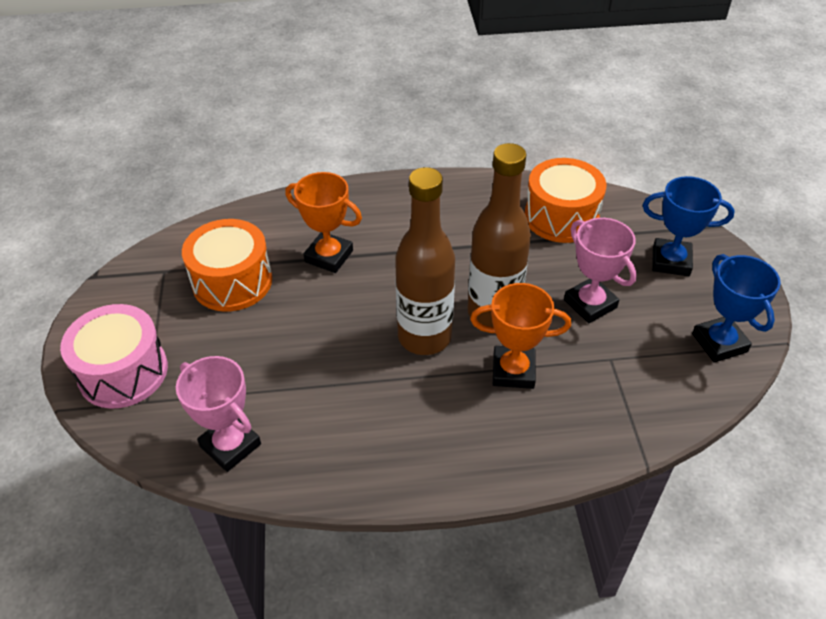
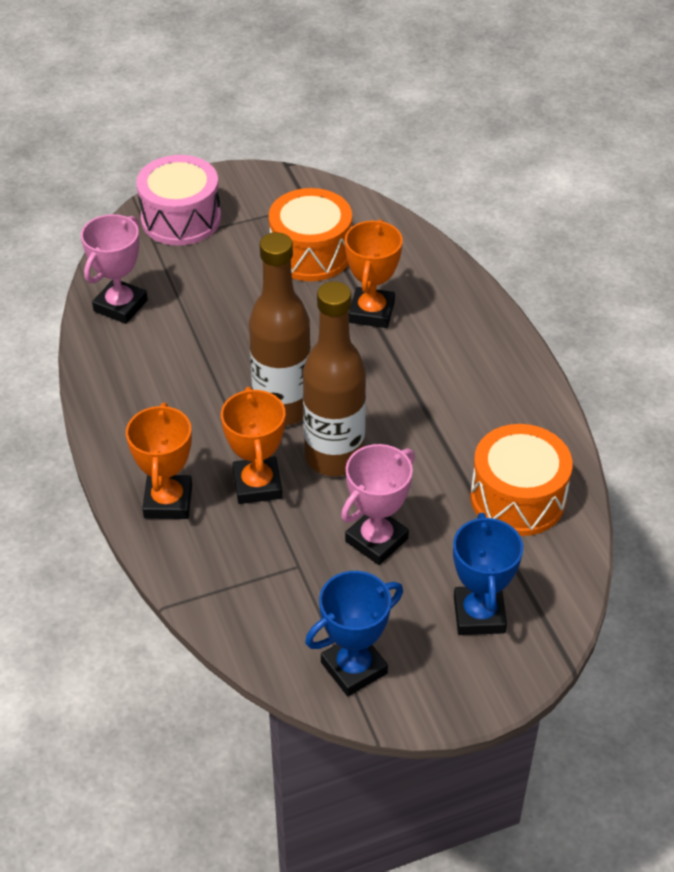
camera: 75 degrees right, 0 degrees up
none -> orange trophy [126,403,192,519]

